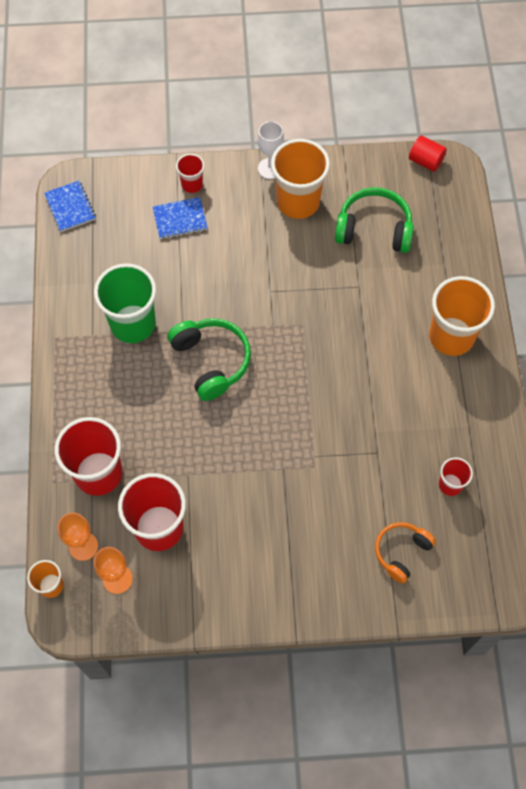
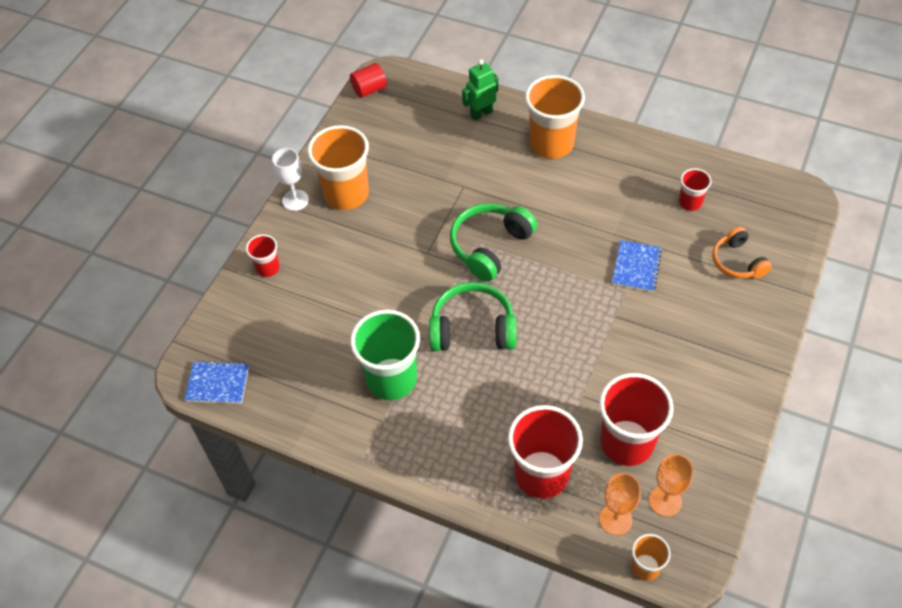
camera: 60 degrees left, 10 degrees down
blue notebook [152,197,208,239] -> blue notebook moved to [612,240,662,292]
green headphones [335,187,414,253] -> green headphones moved to [450,203,537,282]
none -> green robot [462,59,498,121]

